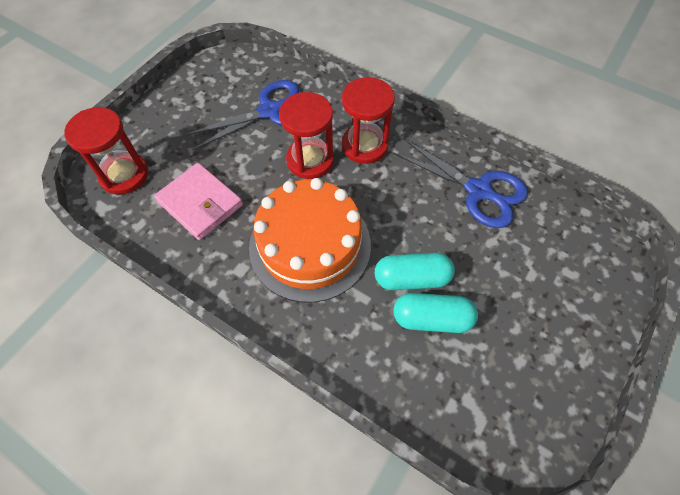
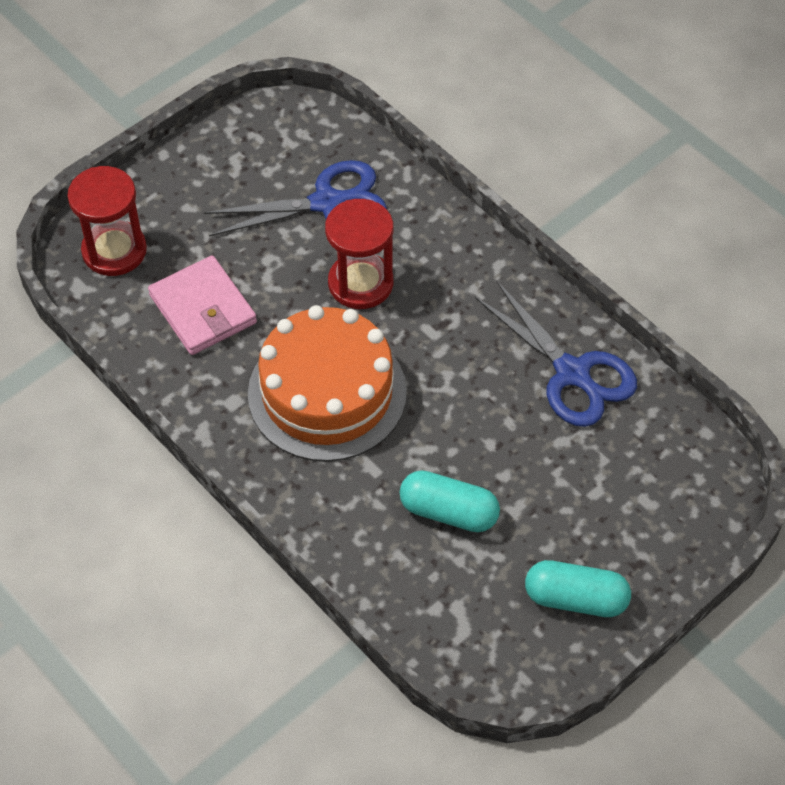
camera: 15 degrees right, 5 degrees down
red hourglass [342,77,395,164] -> none
turquoise capsule [375,253,455,290] -> turquoise capsule moved to [525,560,631,617]

